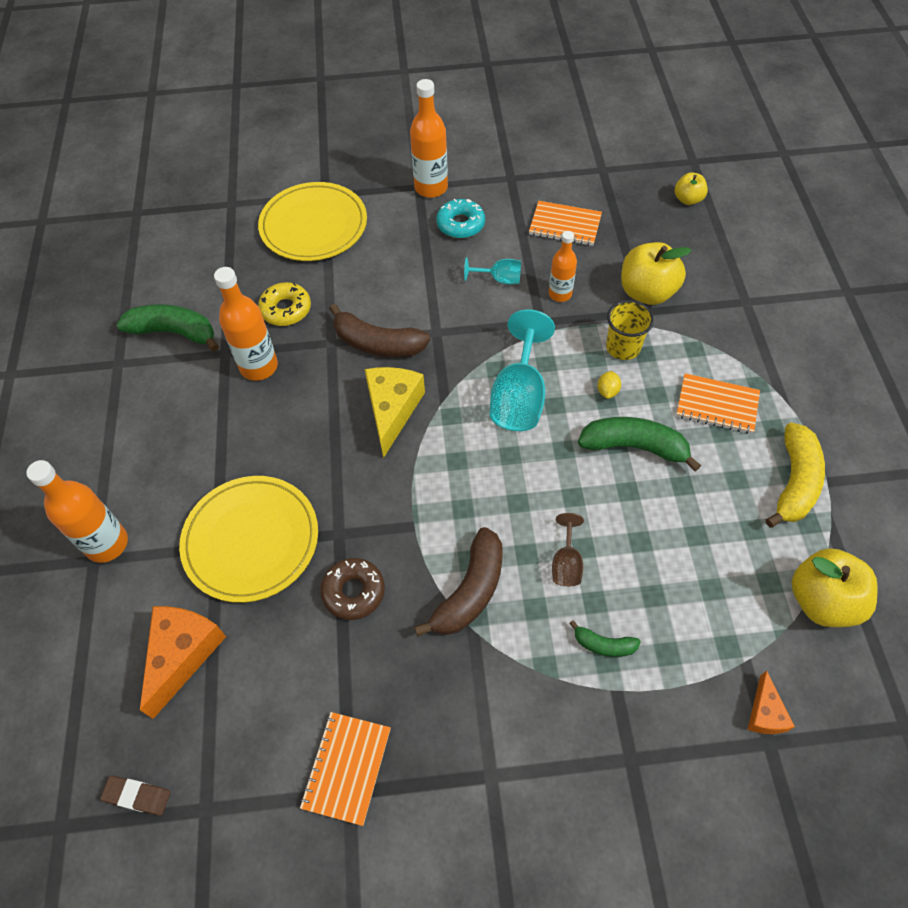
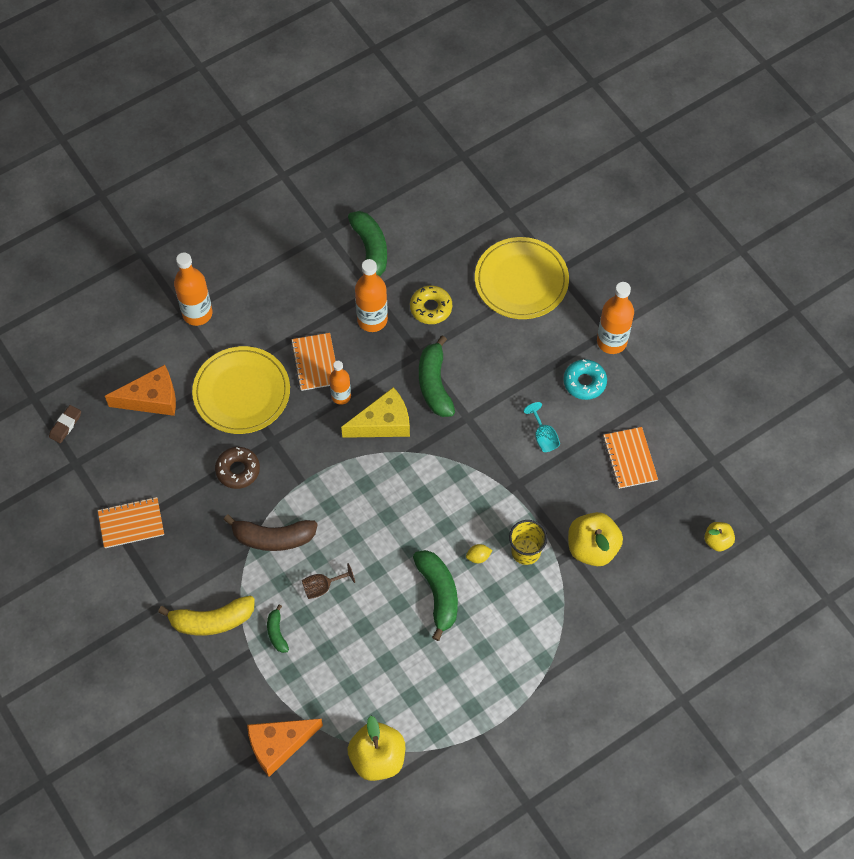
camera: 60 degrees right, 5 degrees up
brown eraser [100,776,171,815] -> brown eraser turned 45 degrees clockwise [49,405,81,443]
brown banana [329,304,430,357] -> green banana [419,335,455,417]
turquoise goblet [490,309,555,431] -> none
orange bottle [549,231,577,302] -> orange bottle moved to [329,361,351,405]
orange notebook [676,373,760,434] -> orange notebook moved to [291,333,336,391]
orange cheese [747,670,795,734] -> orange cheese [247,719,323,777], size x1.84
yellow banana [766,422,825,528] -> yellow banana moved to [158,596,255,636]

